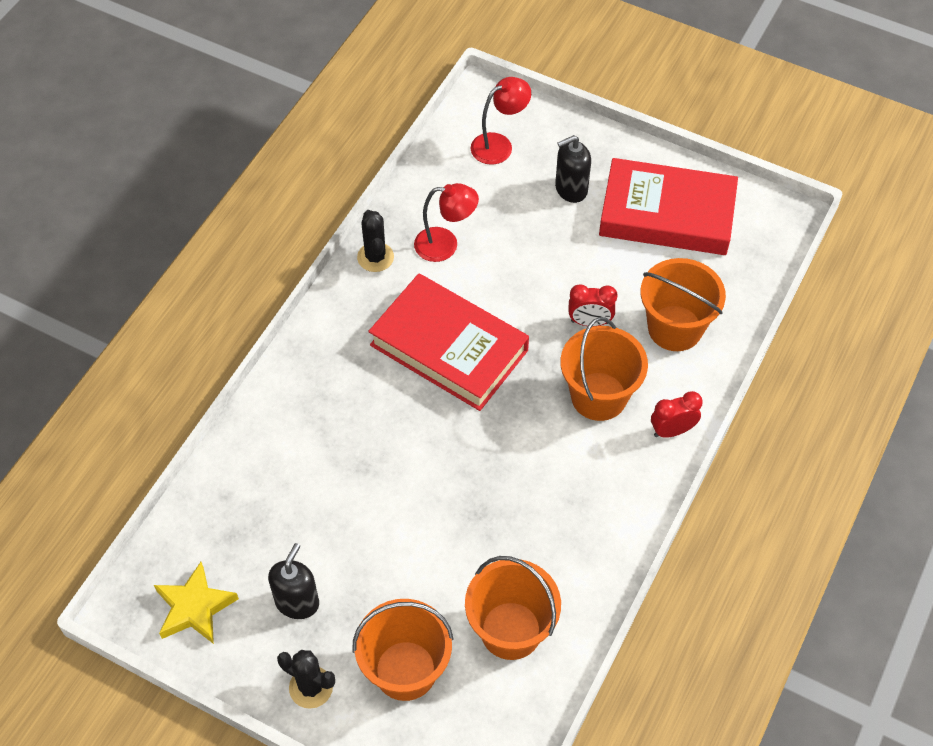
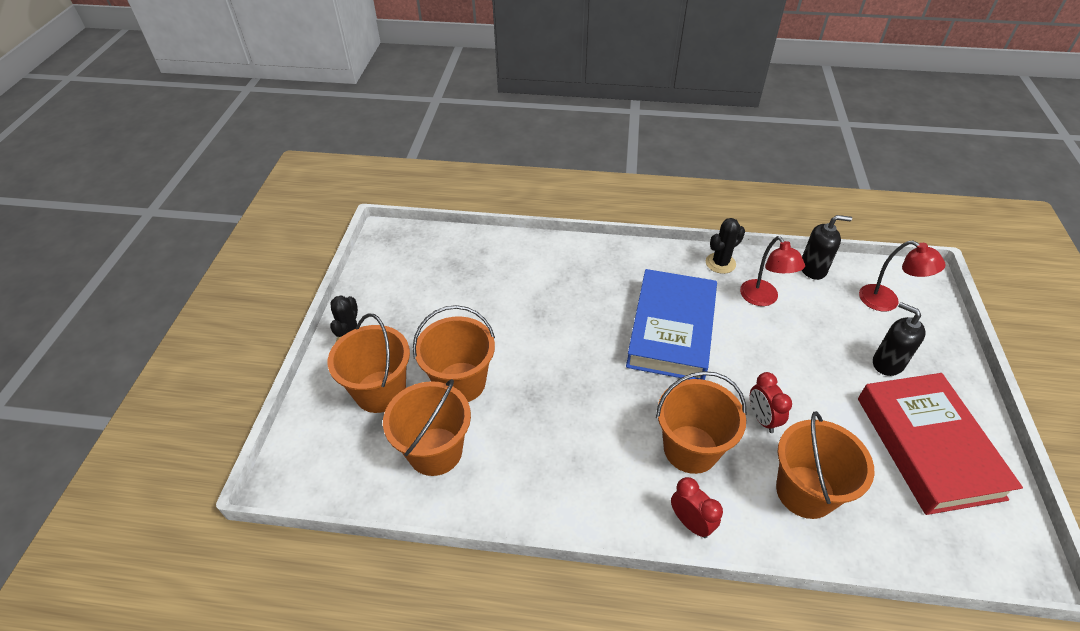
camera: 70 degrees right, 10 degrees down
yellow star [154,562,239,644] -> none
black soap dispenser [268,543,319,619] -> black soap dispenser moved to [802,215,852,280]
red book [368,273,529,411] -> blue book [626,269,717,380]
none -> orange bucket [413,305,495,402]

